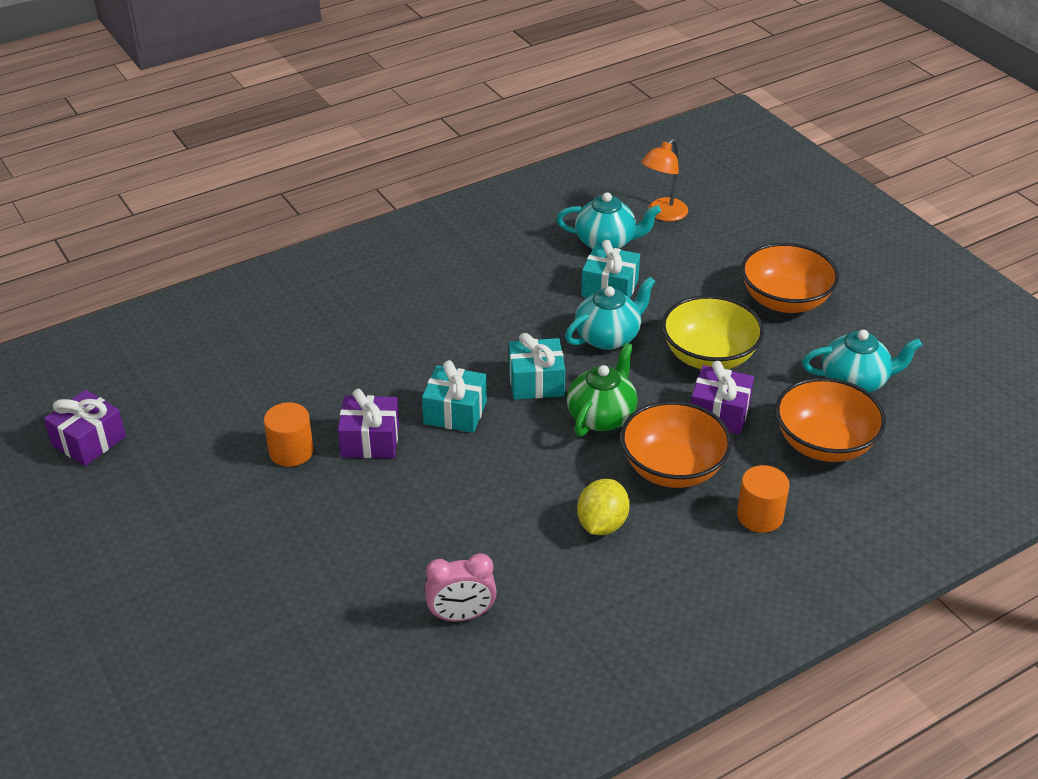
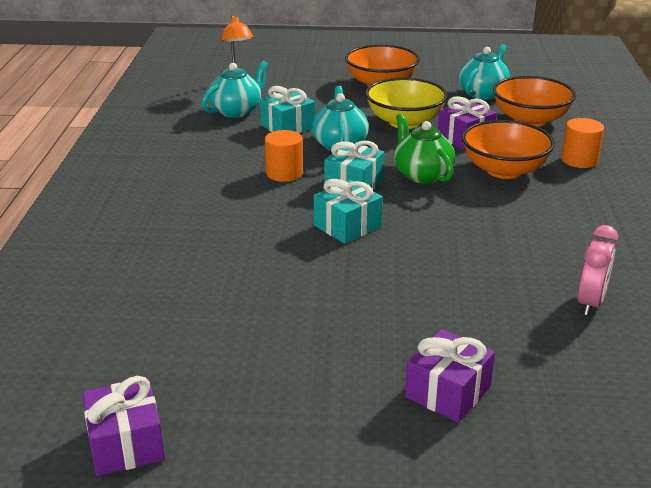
camera: 55 degrees left, 10 degrees down
orange cylinder [264,402,314,467] -> orange cylinder moved to [265,130,303,182]
purple gift [338,389,399,458] -> purple gift moved to [405,329,495,422]
yellow lemon [577,479,630,535] -> none

